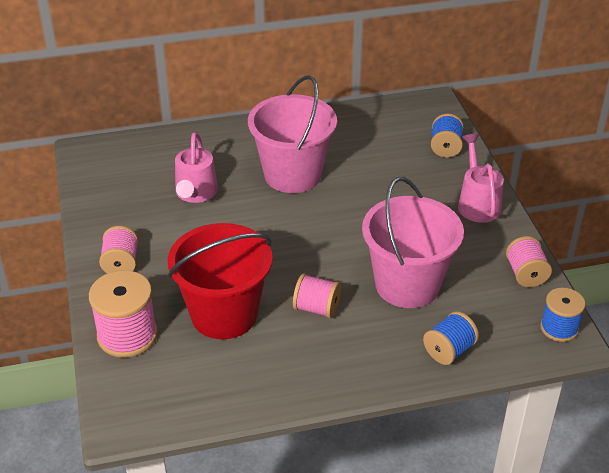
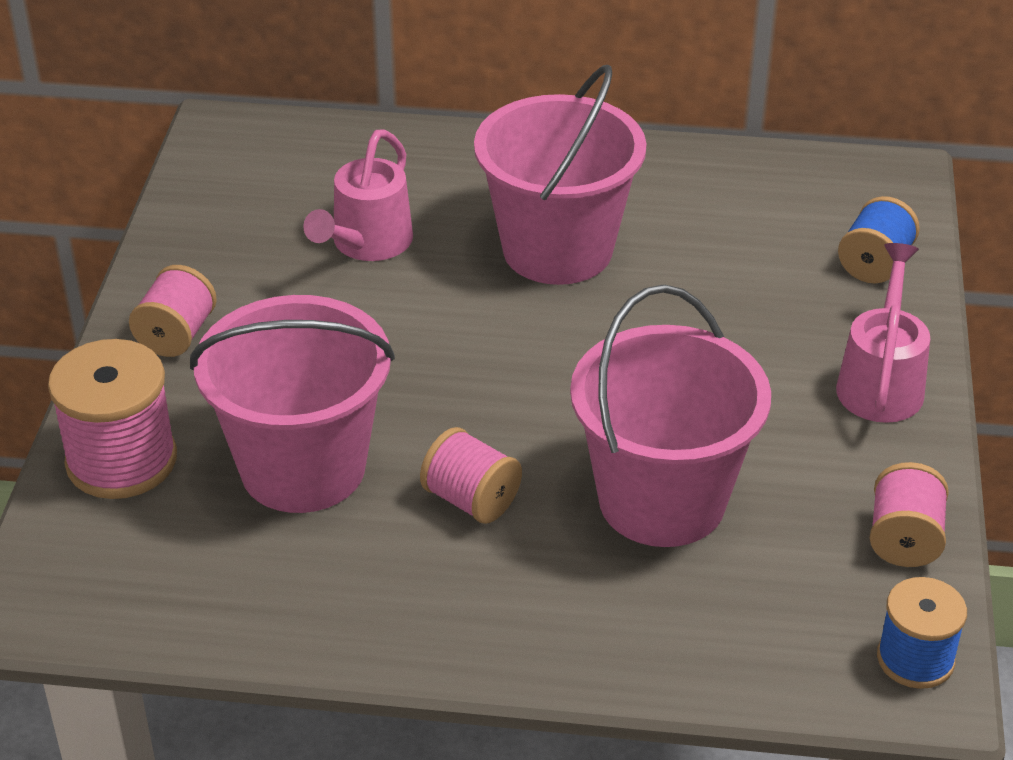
camera: 20 degrees right, 0 degrees up
red bucket [168,223,273,339] -> pink bucket [190,295,395,513]
blue spool [423,311,479,365] -> none

